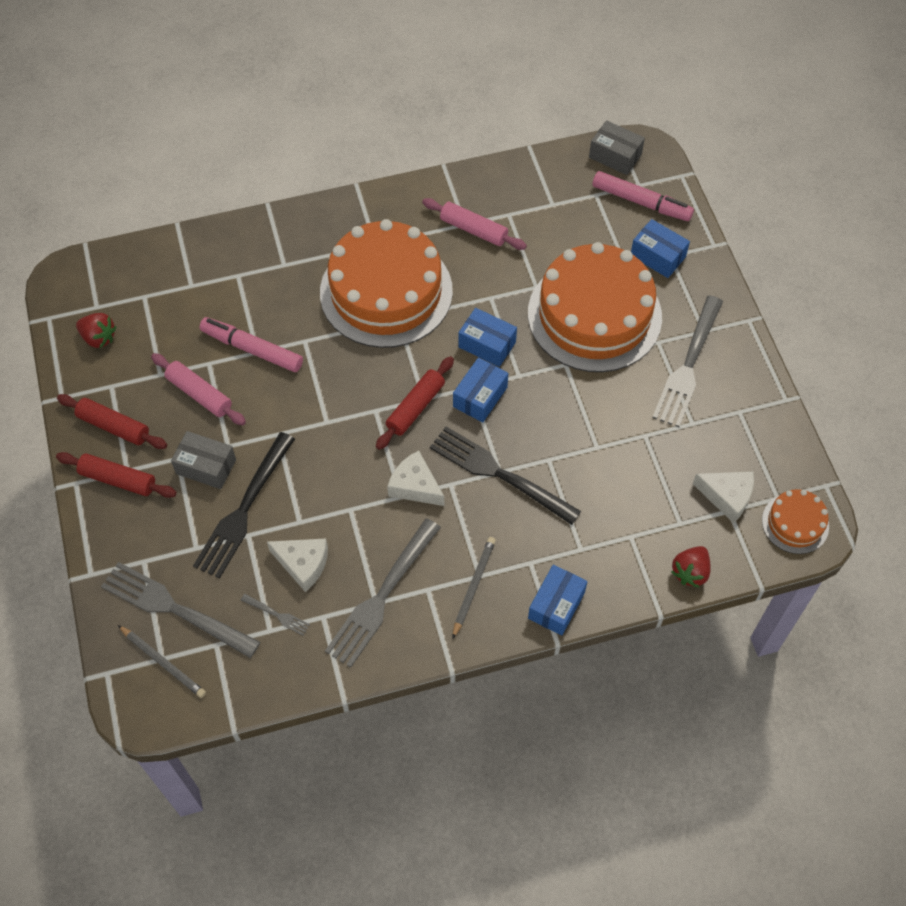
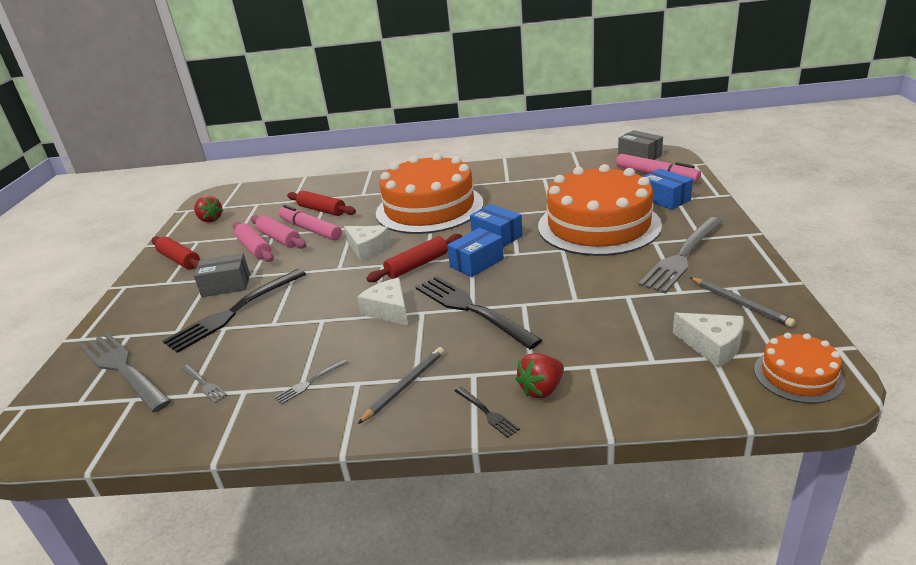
camera: 20 degrees right, 30 degrees down
red rolling pin [56,452,177,498] -> red rolling pin moved to [287,191,356,216]
grey pencil [118,625,206,698] -> grey pencil moved to [689,277,795,327]
grey box [171,431,236,489] -> grey box turned 45 degrees counterclockwise [194,253,250,297]
white cheese [267,539,328,592] -> white cheese moved to [344,226,391,261]
grey fork [325,518,441,668] -> grey fork [275,359,348,404], size x0.43
pink rolling pin [422,198,527,250] -> pink rolling pin moved to [251,215,307,249]
blue box [528,565,587,636] -> black fork [454,386,520,438]
red strawberry [671,546,711,588] -> red strawberry moved to [516,353,564,398]

